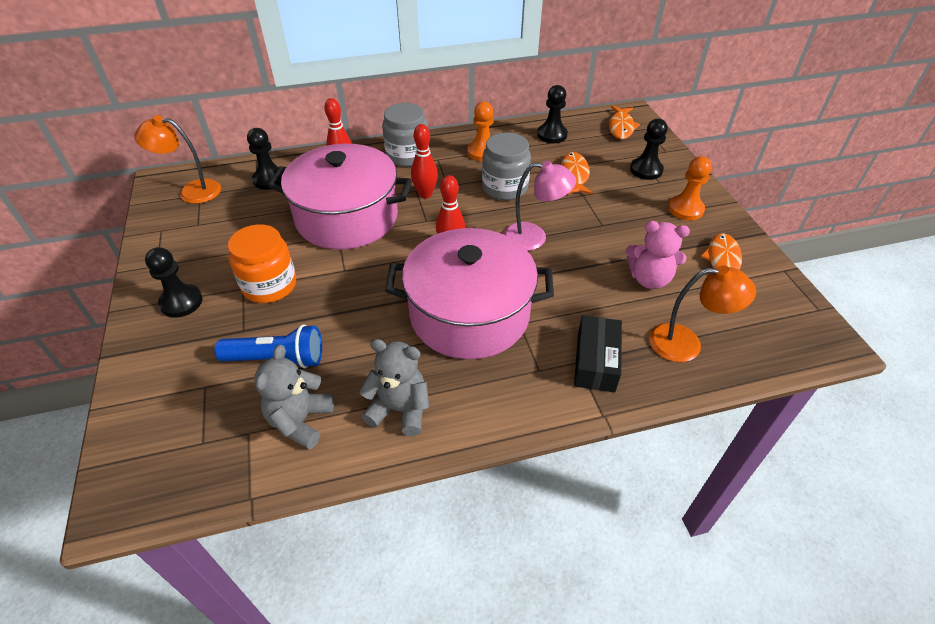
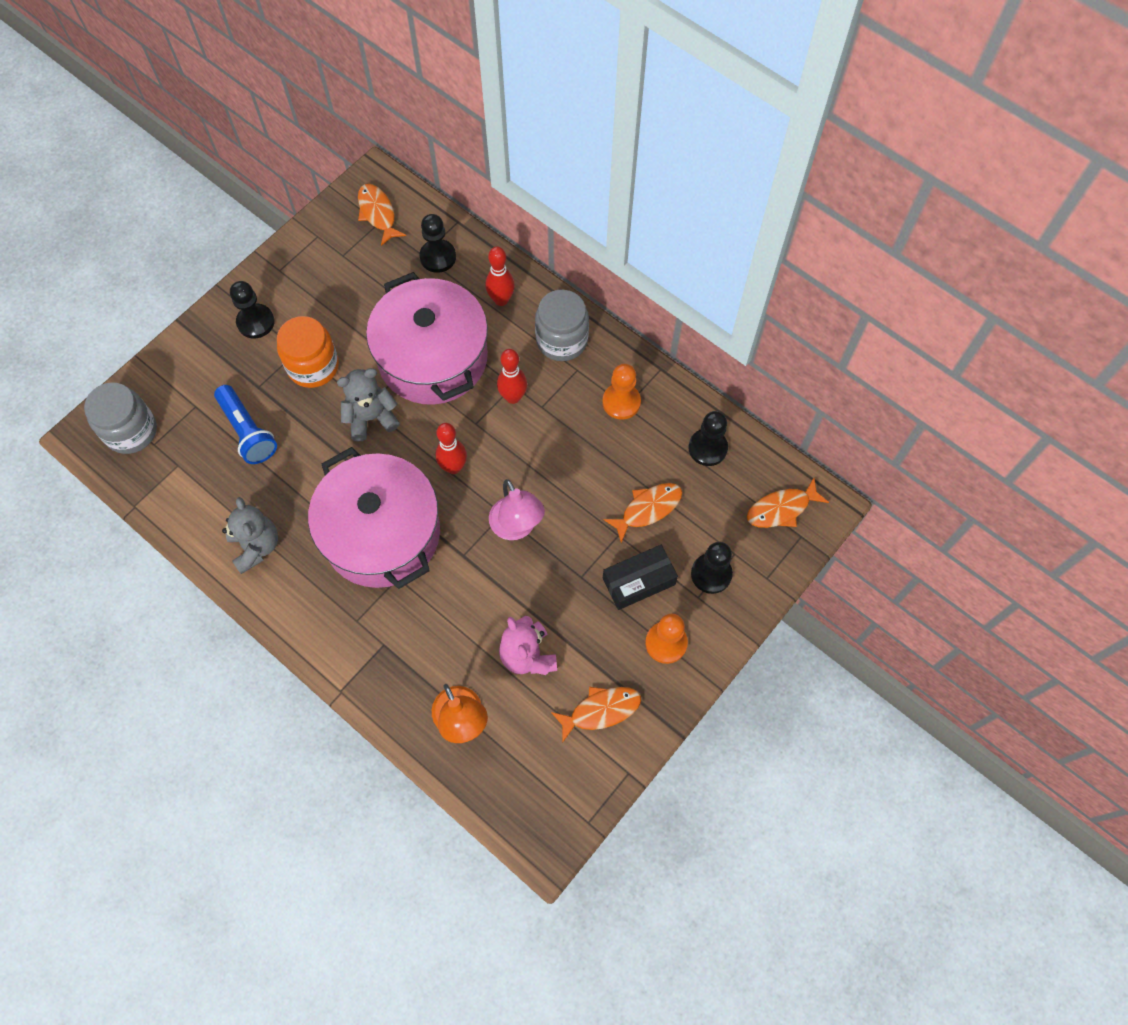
camera: 55 degrees right, 20 degrees up
orange lamp [134,116,221,204] -> orange fish [358,184,406,246]
grey teddy bear [254,345,334,450] -> grey teddy bear moved to [337,368,400,441]
grey jar [482,132,531,200] -> grey jar moved to [84,382,157,454]
black box [574,315,622,392] -> black box moved to [603,545,678,610]

